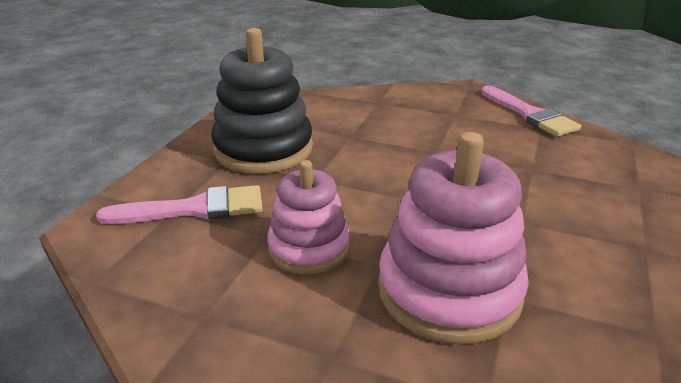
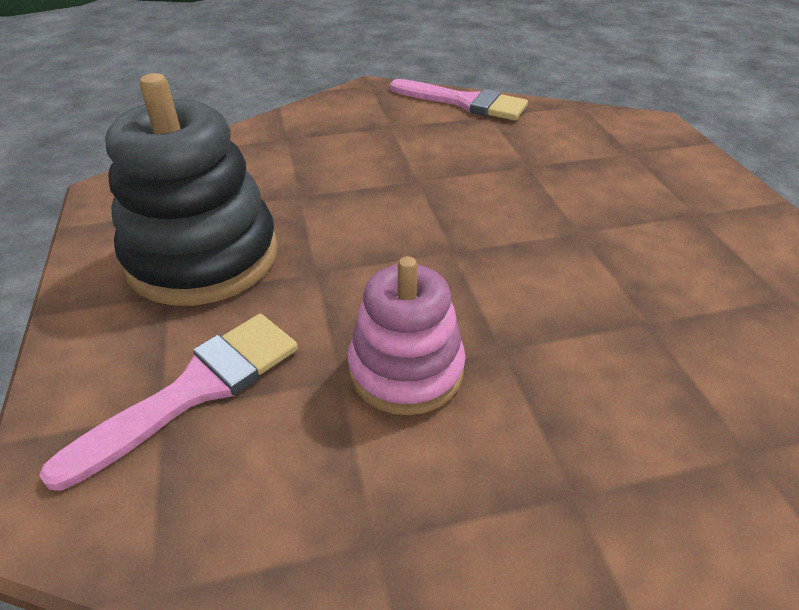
camera: 35 degrees left, 10 degrees up
pink stacking toy [378,132,529,344] -> none

